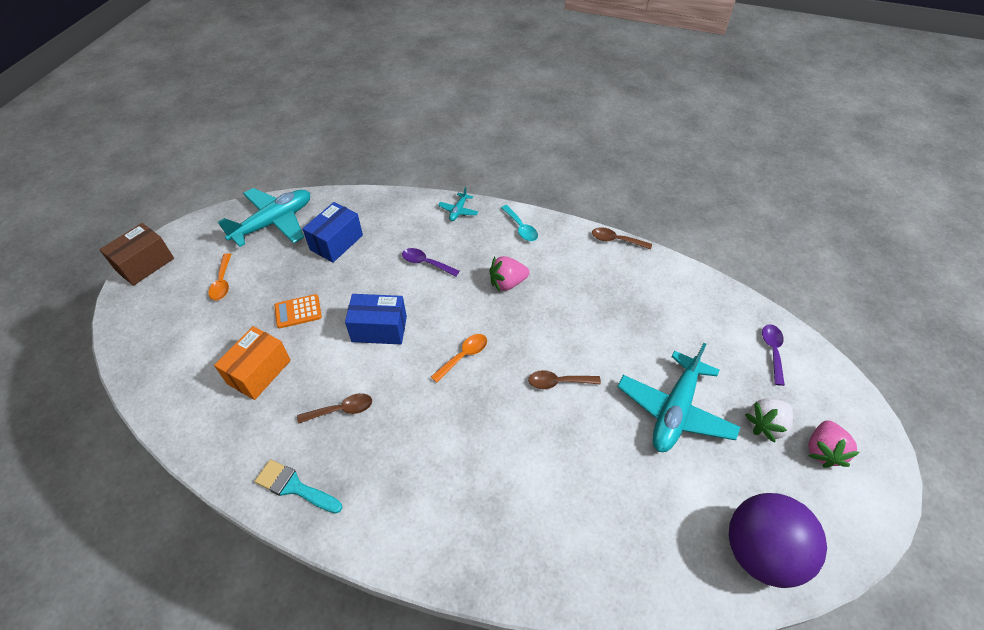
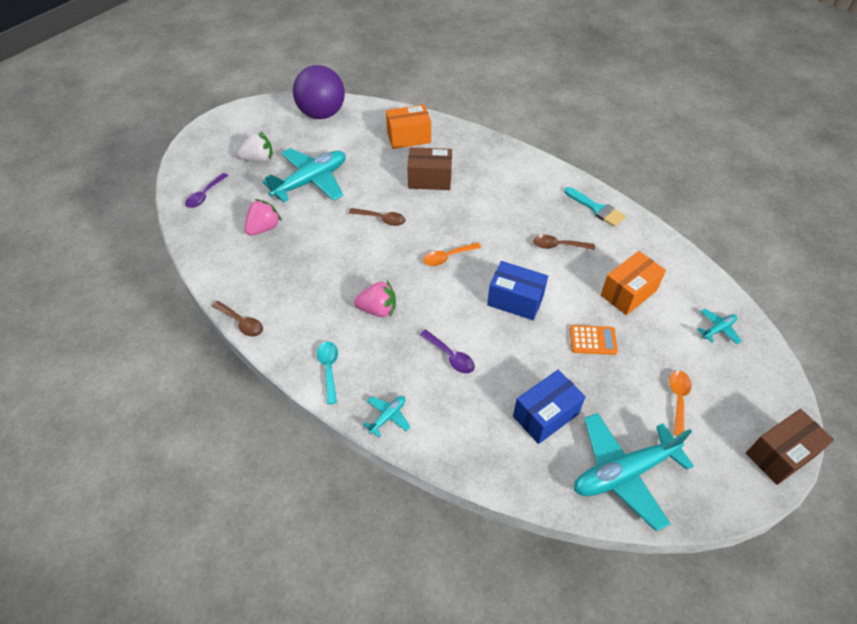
camera: 160 degrees left, 0 degrees up
pink strawberry [808,420,860,468] -> pink strawberry moved to [245,199,282,236]
none -> orange box [386,105,431,149]
none -> brown box [407,147,452,190]
none -> turquoise plane [697,309,742,344]

